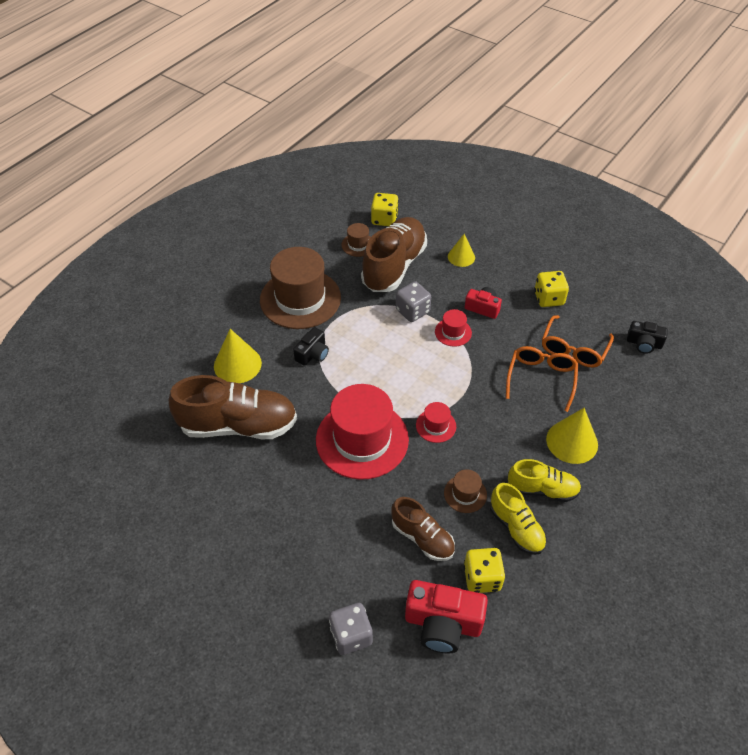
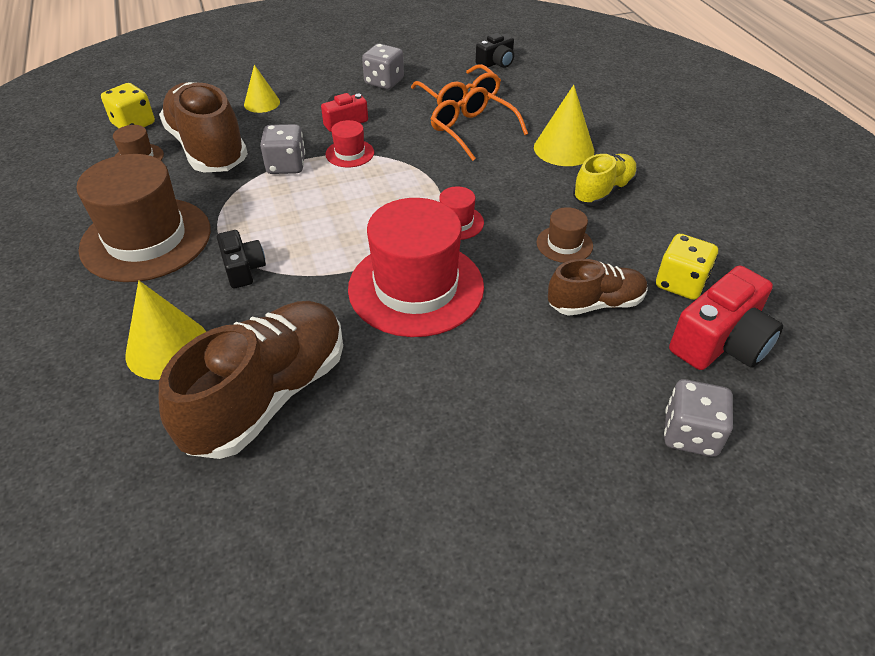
camera: 55 degrees left, 5 degrees down
yellow shoe [490,483,547,555] -> none
yellow dice [534,271,569,307] -> grey dice [362,44,404,89]

